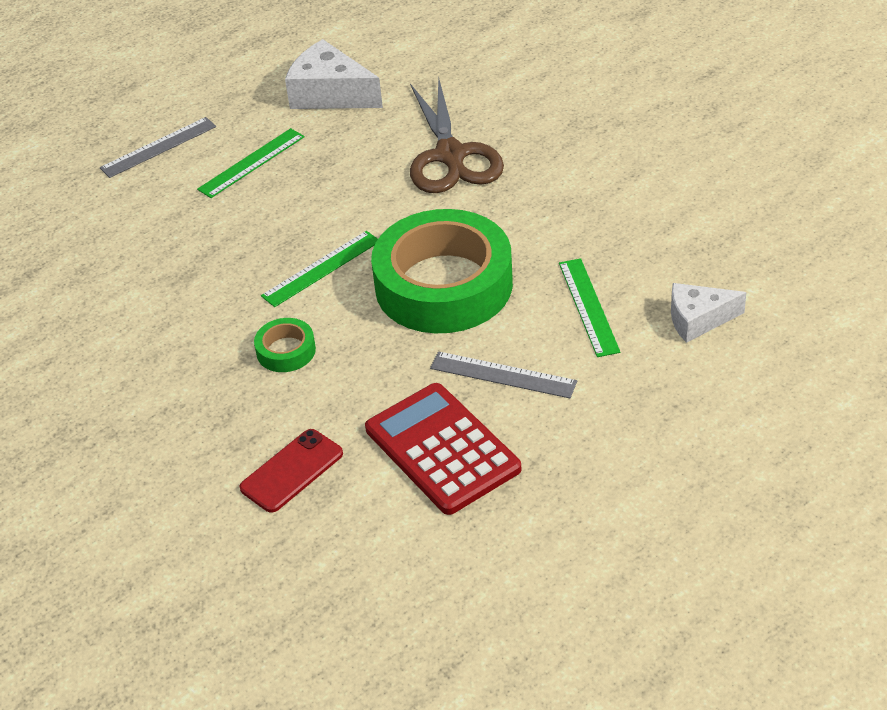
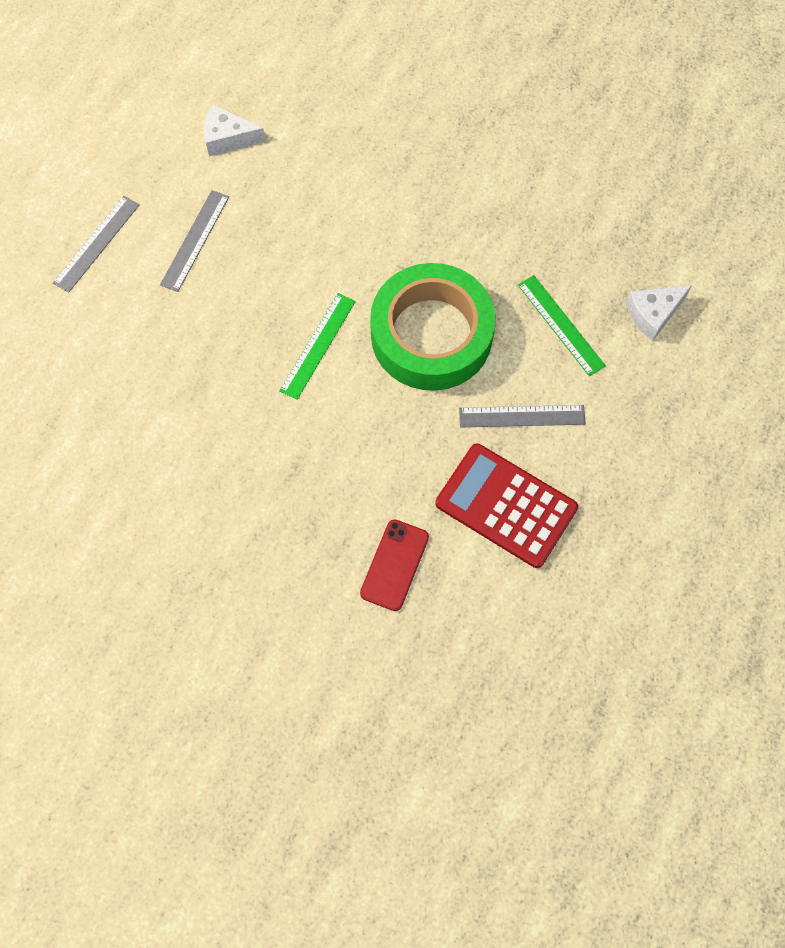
camera: 25 degrees left, 25 degrees up
green ruler [197,128,305,198] -> grey ruler [160,190,229,292]
green tape [254,318,316,372] -> none
white cheese [285,39,383,109] -> white cheese [204,104,266,156], size x0.66
brown scissors [410,77,504,193] -> none

